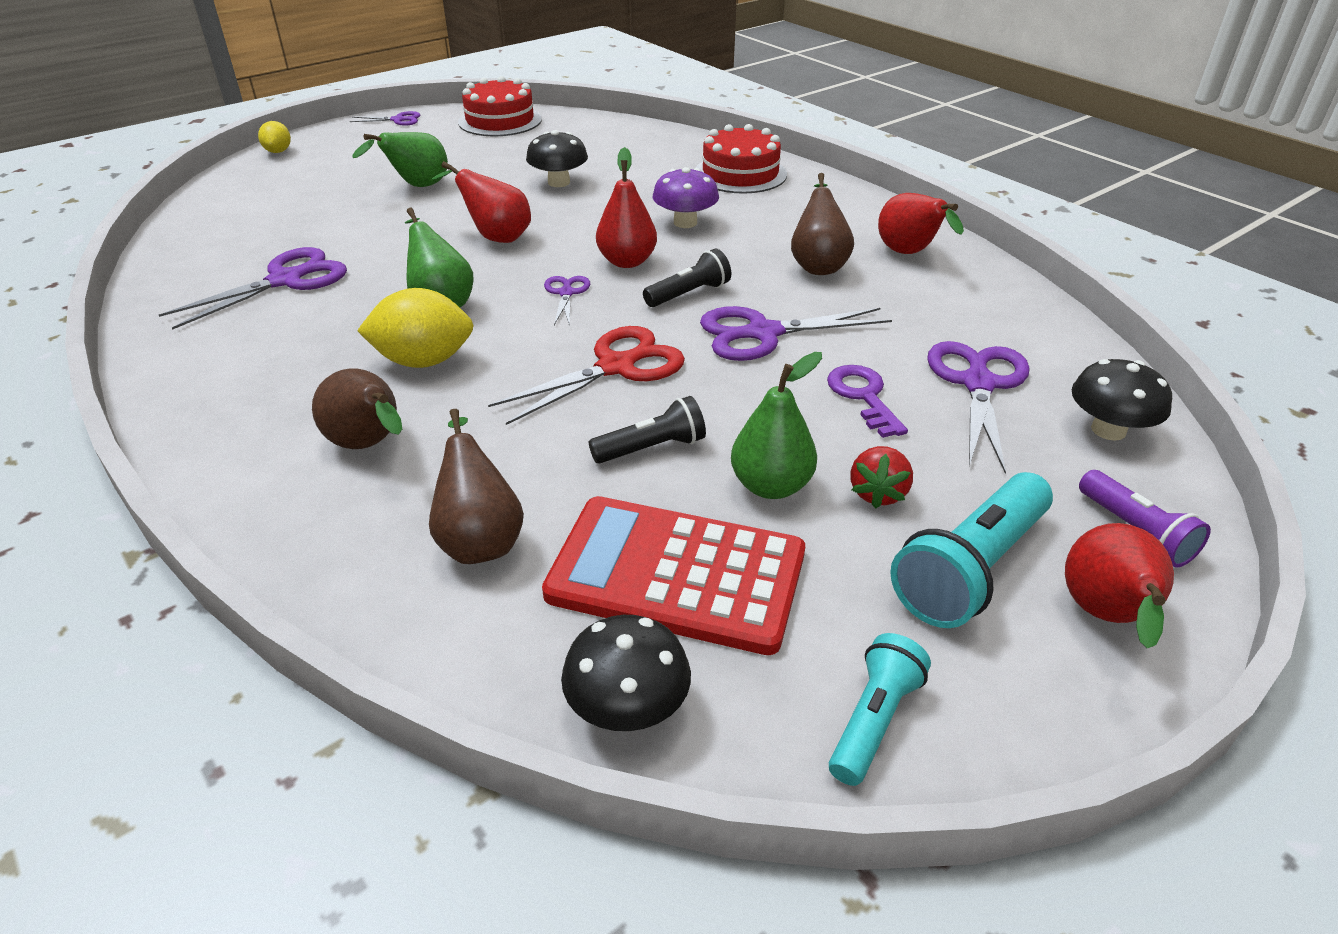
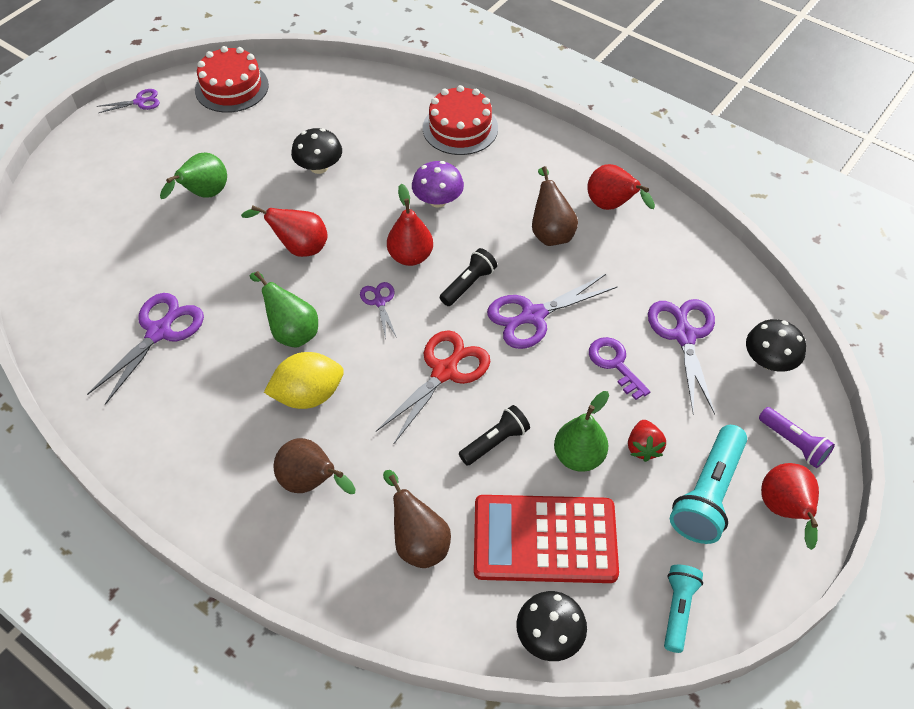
camera: 15 degrees left, 15 degrees up
yellow lemon [258,121,291,153] -> none

